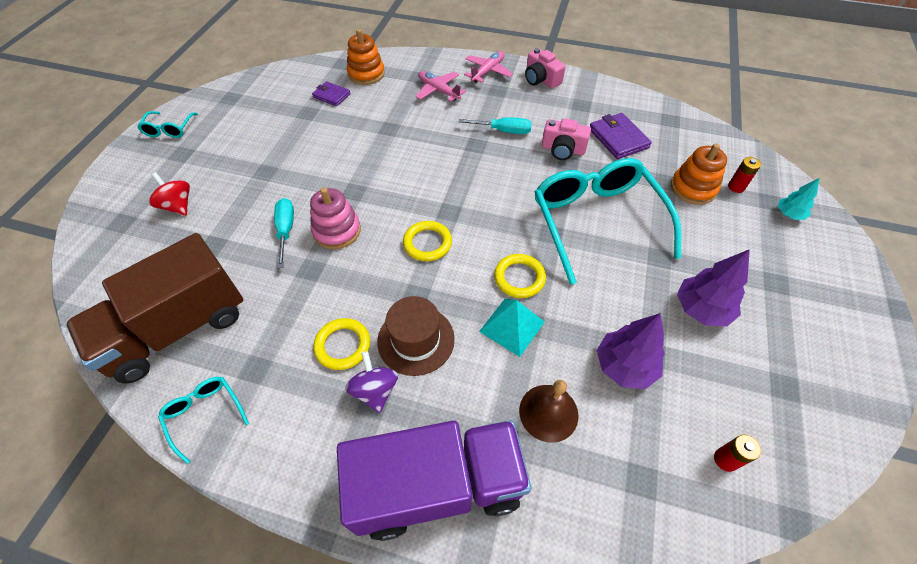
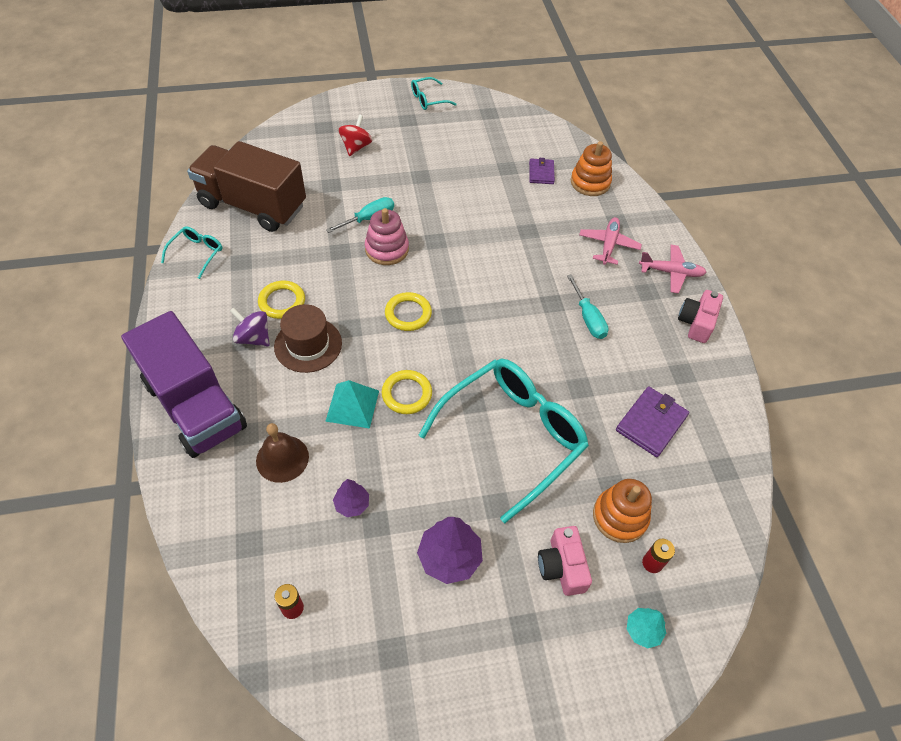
camera: 60 degrees right, 0 degrees up
purple spinning top [345,351,398,413] -> purple spinning top turned 105 degrees counterclockwise [230,307,270,347]
pink camera [542,118,591,160] -> pink camera moved to [538,526,592,596]
purple tree [597,313,665,389] -> purple tree [333,479,369,517], size x0.58

